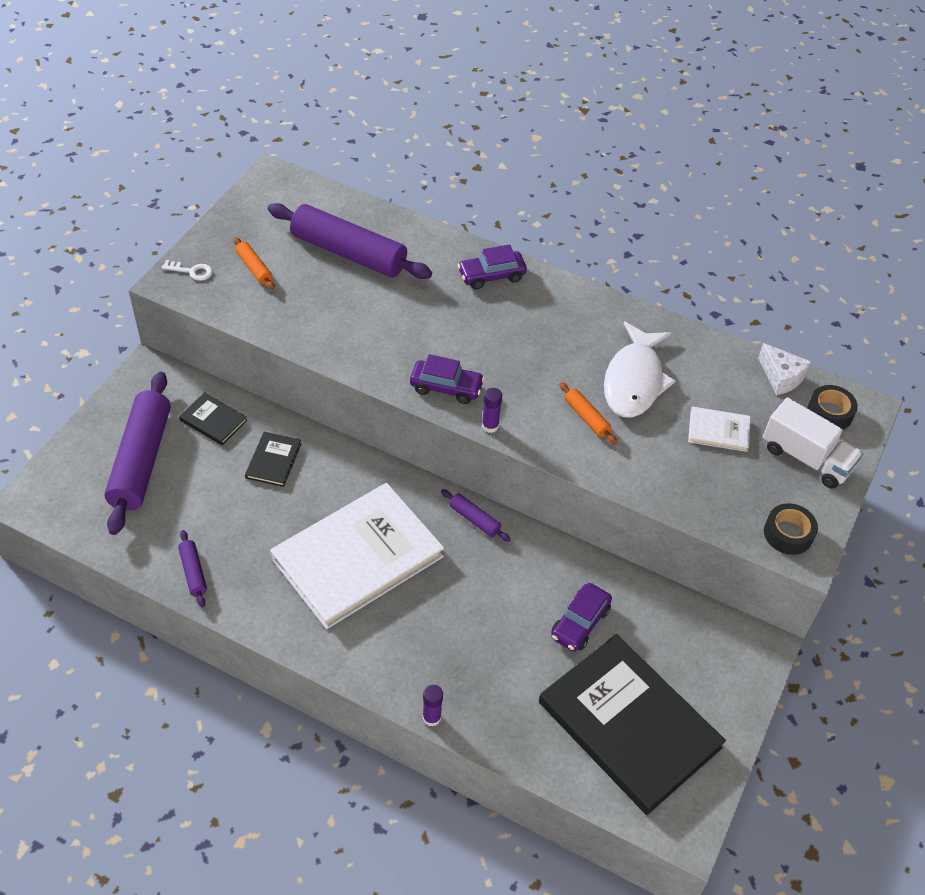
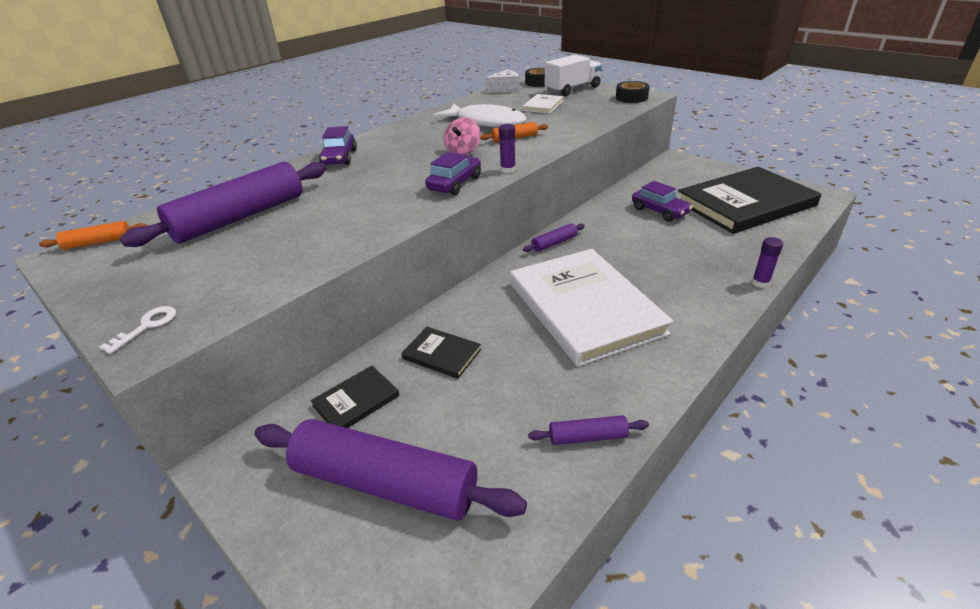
camera: 70 degrees left, 15 degrees down
orange rolling pin [234,237,275,290] -> orange rolling pin moved to [39,221,147,249]
none -> pink spinning top [444,117,480,155]

